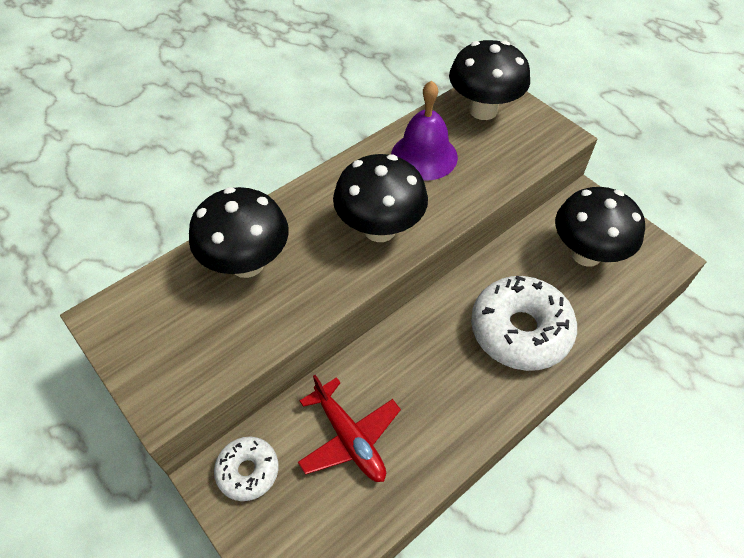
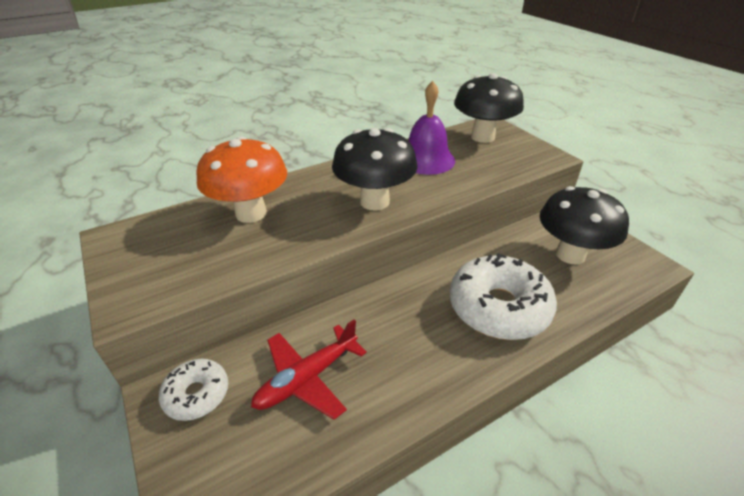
camera: 10 degrees right, 15 degrees down
black mushroom [189,187,289,278] -> orange mushroom [196,137,287,223]
red plane [298,375,401,482] -> red plane turned 75 degrees clockwise [251,319,367,420]

